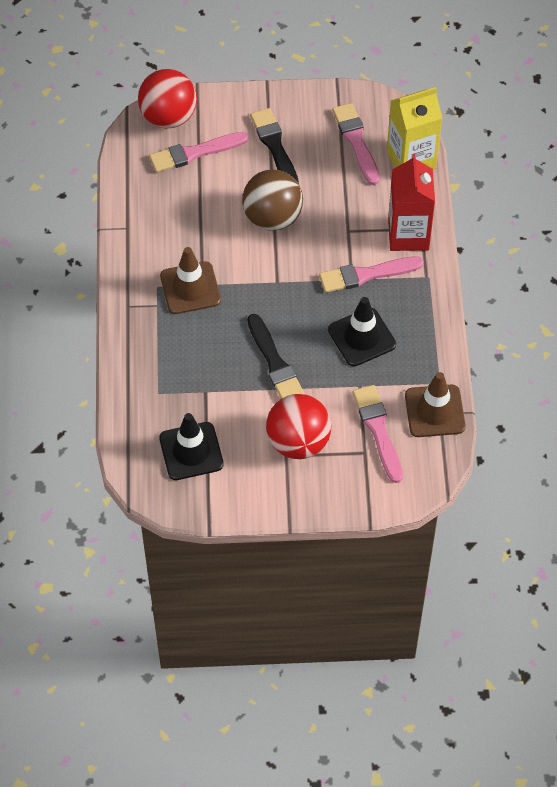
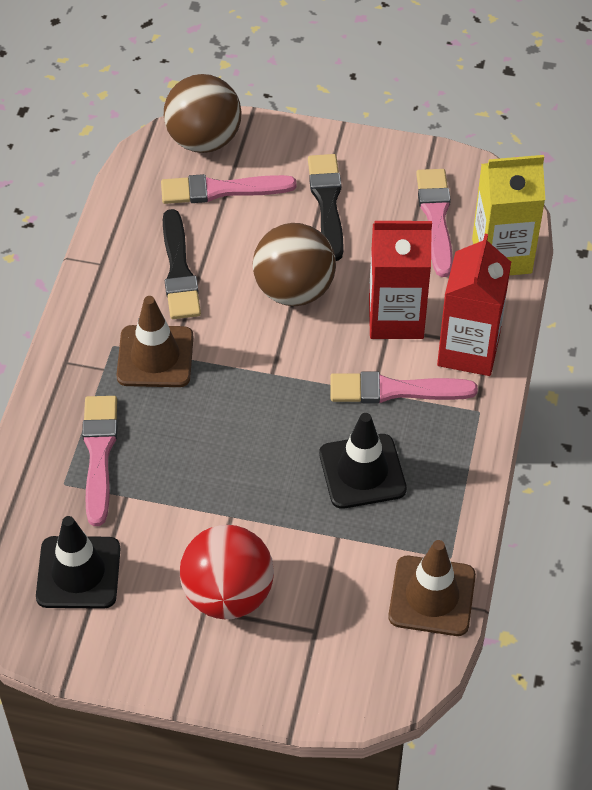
camera: 15 degrees right, 5 degrees down
red ball [138,69,197,128] -> brown ball [164,74,242,153]
black brush [247,314,305,399] -> black brush moved to [163,209,201,319]
pink brush [353,385,403,483] -> pink brush moved to [82,396,117,526]
none -> red carton [369,221,432,339]

